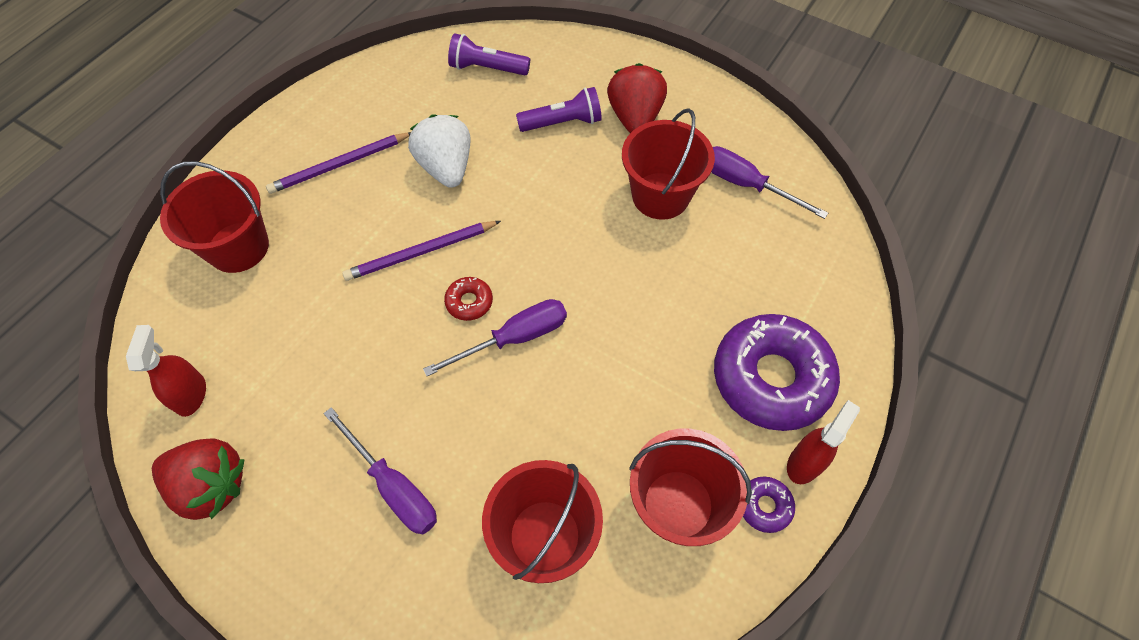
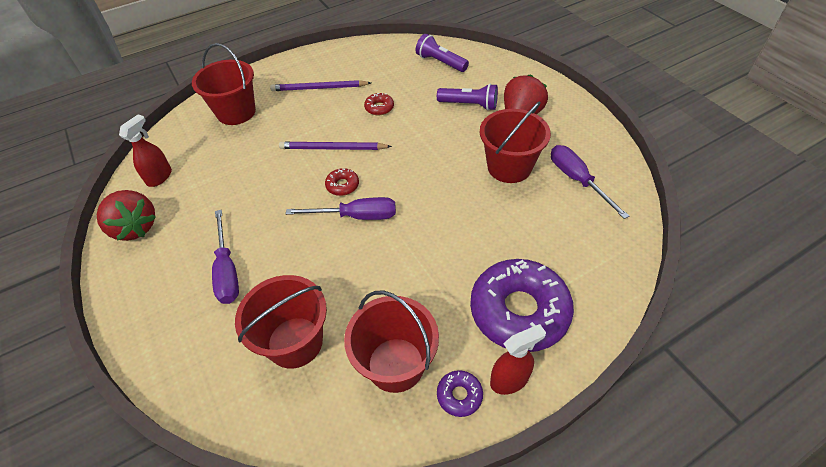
camera: 30 degrees right, 10 degrees down
white strawberry [408,114,471,188] -> red donut [364,93,394,116]

